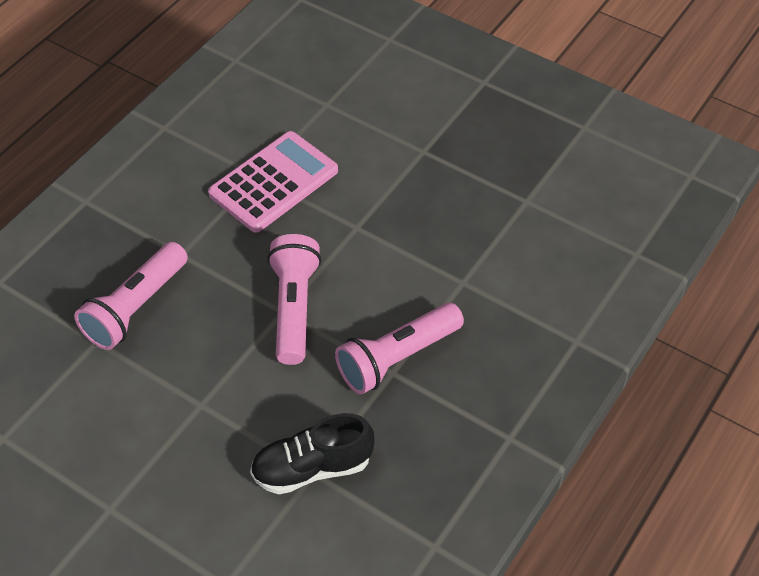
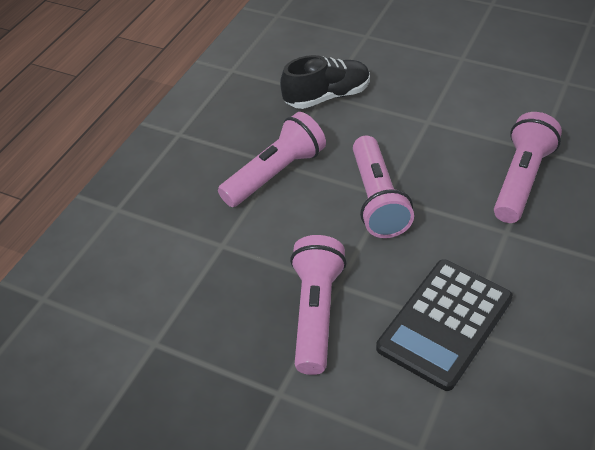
camera: 175 degrees right, 5 degrees down
pink calculator [208,131,338,233] -> black calculator [376,259,513,391]
none -> pink flashlight [290,235,347,375]

